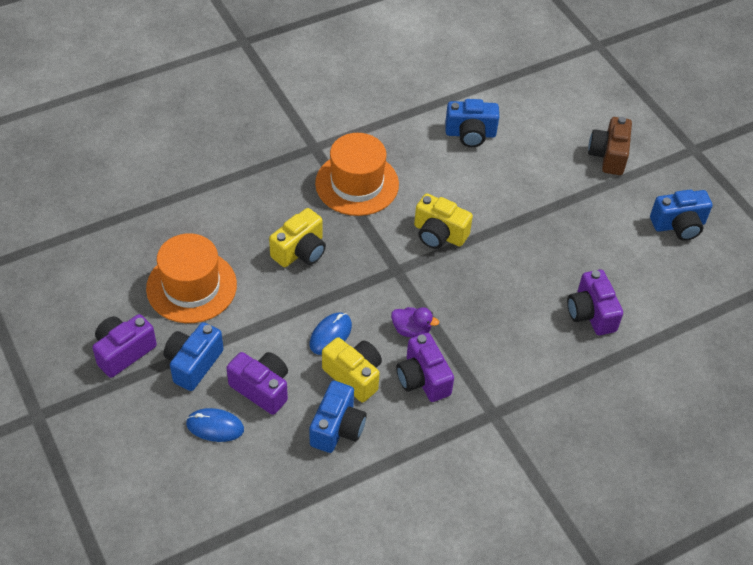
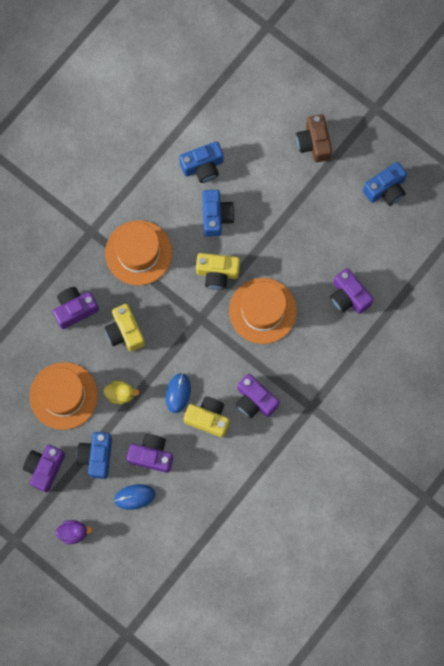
camera: 20 degrees left, 25 degrees up
yellow camera [269,208,326,267] -> yellow camera turned 135 degrees clockwise [104,304,145,352]
blue camera [309,381,367,453] -> blue camera moved to [202,190,235,237]
purple duck [391,307,439,337] -> purple duck moved to [56,520,93,544]
none -> purple camera [53,287,99,329]
none -> yellow duck [103,381,140,404]
none -> orange hat [229,278,297,344]

